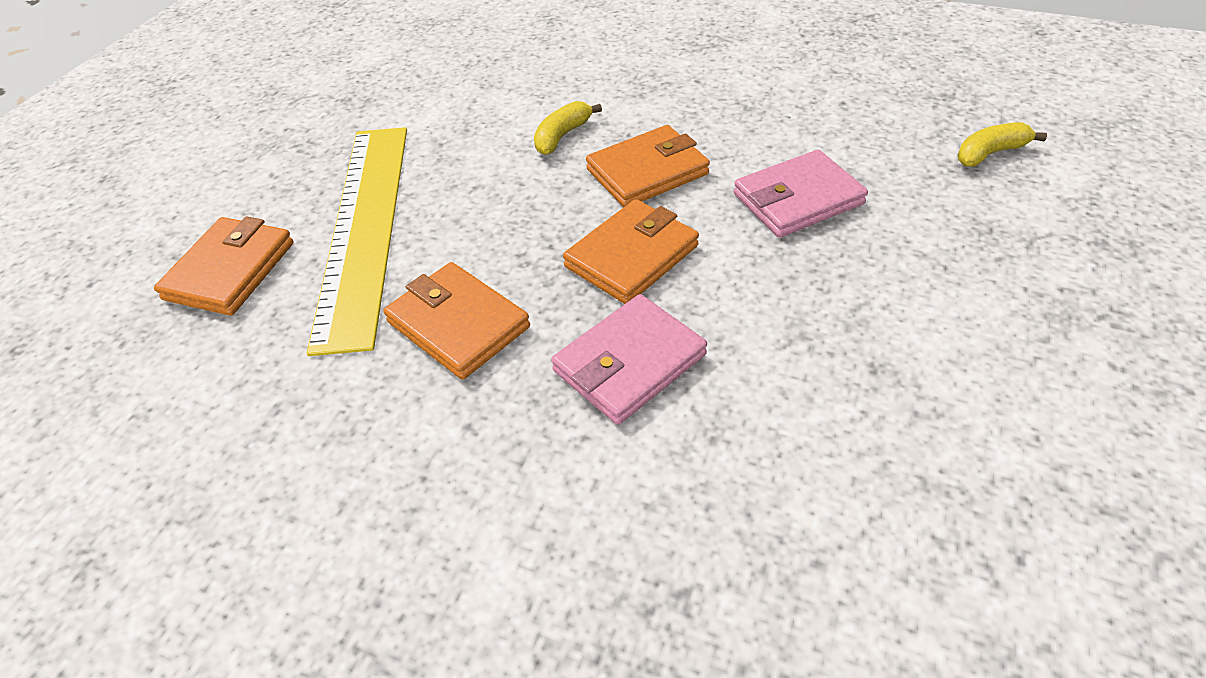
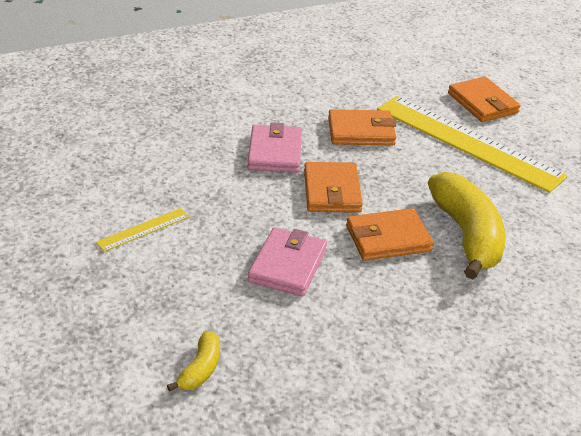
camera: 130 degrees right, 10 degrees down
yellow banana [534,101,602,155] -> yellow banana [428,172,506,279], size x2.12
orange wallet [586,125,710,207] -> orange wallet turned 60 degrees clockwise [346,208,434,261]
none -> yellow ruler [96,208,189,252]

